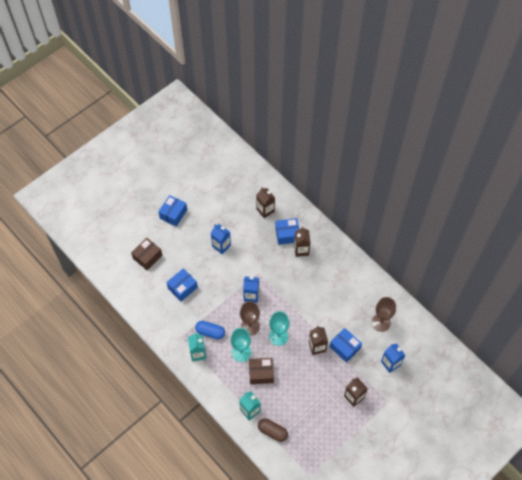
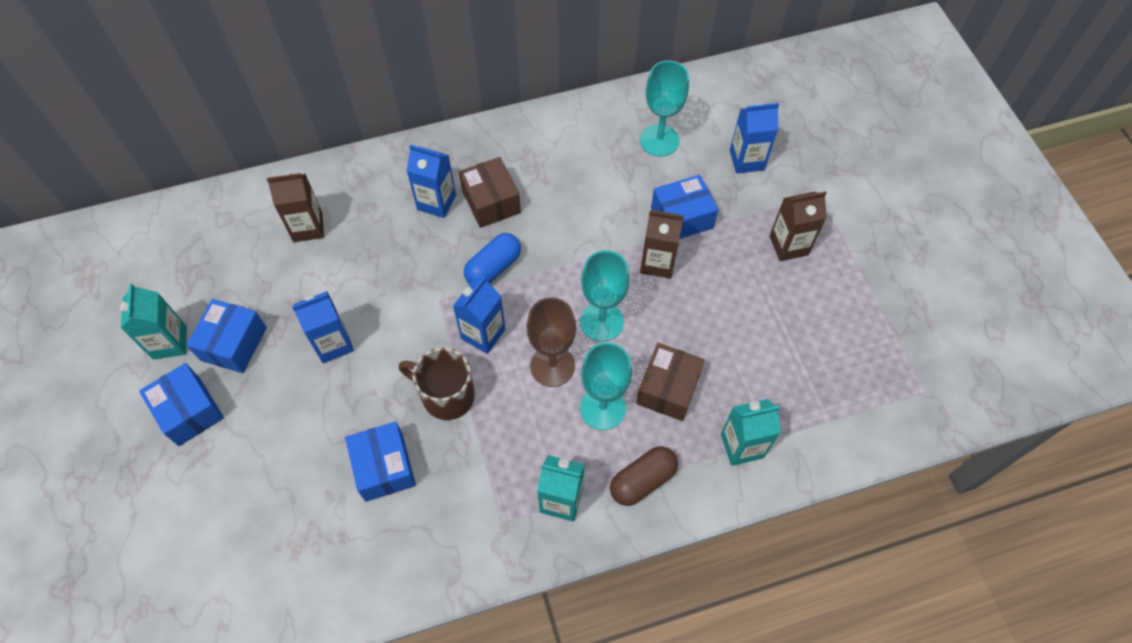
camera: 65 degrees left, 0 degrees up
brown box [131,238,162,270] -> brown box moved to [459,157,521,228]
blue capsule [195,321,225,339] -> blue capsule moved to [464,233,521,284]
brown capsule [258,418,288,442] -> brown capsule moved to [610,446,678,506]
blue box [275,218,299,245] -> blue box moved to [186,299,267,373]
brown carton [294,226,311,257] -> blue carton [406,144,456,218]
brown goblet [372,297,396,332] -> turquoise goblet [640,60,689,157]
none -> turquoise carton [120,283,187,360]
none -> brown mug [399,347,475,420]

